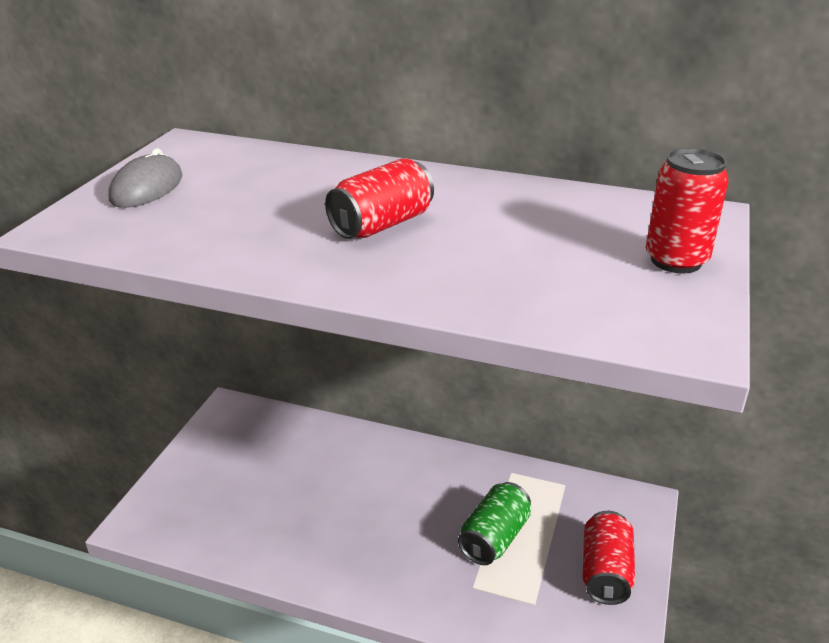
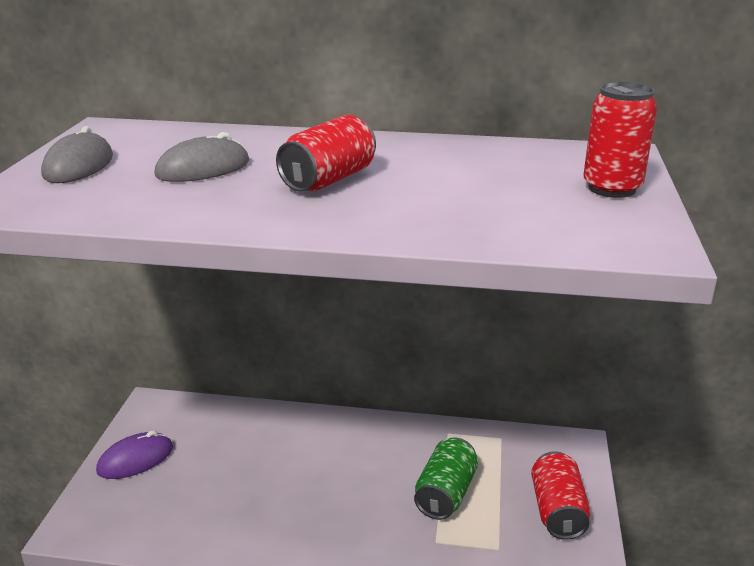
camera: 10 degrees left, 5 degrees down
none -> purple mouse [96,430,173,479]
none -> grey mouse [154,132,249,182]

